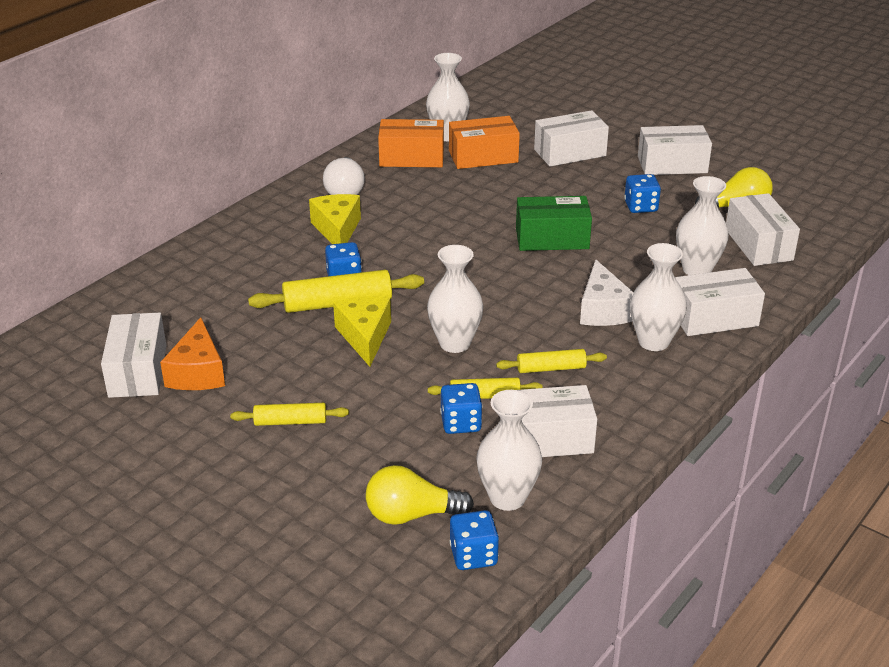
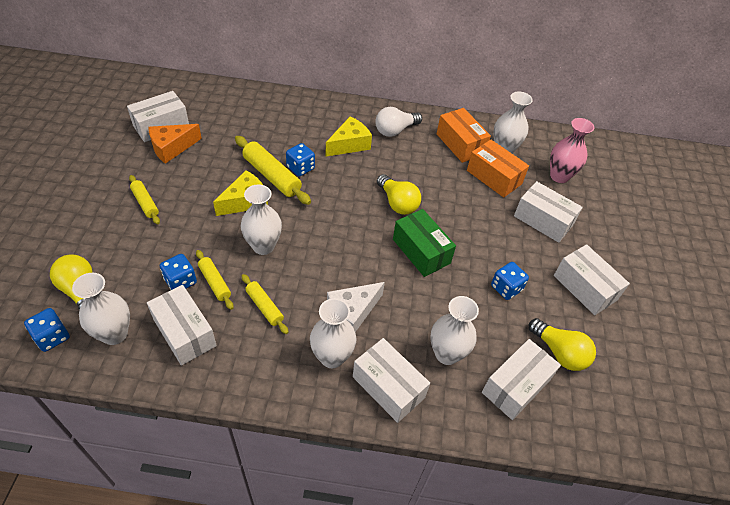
camera: 55 degrees right, 15 degrees up
none -> yellow light bulb [377,174,421,215]
none -> pink vase [550,118,594,183]

